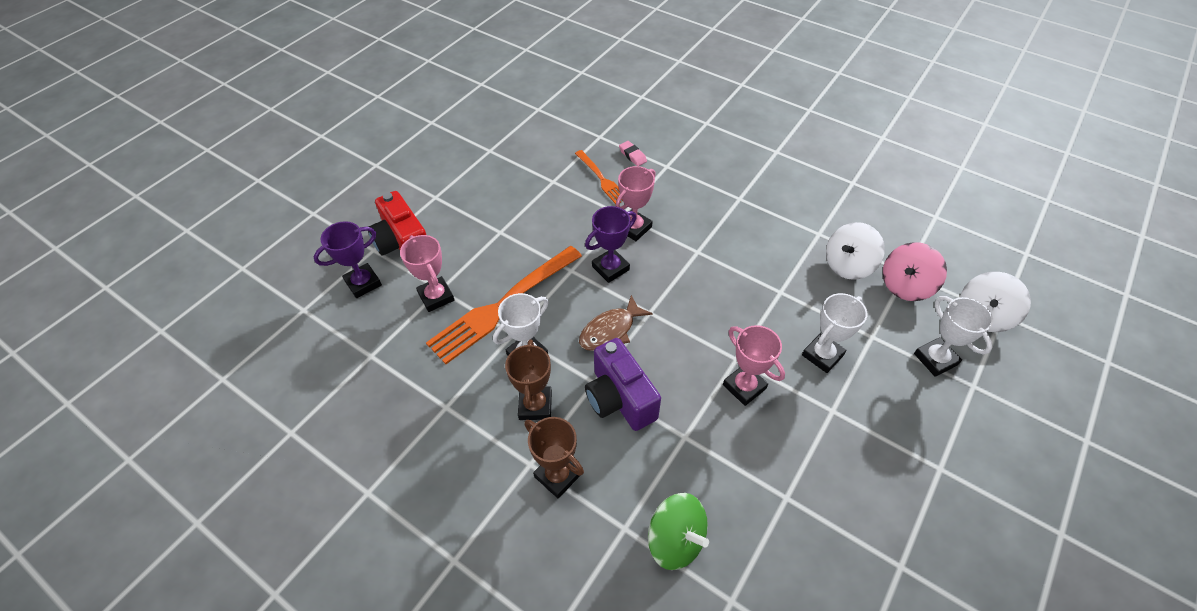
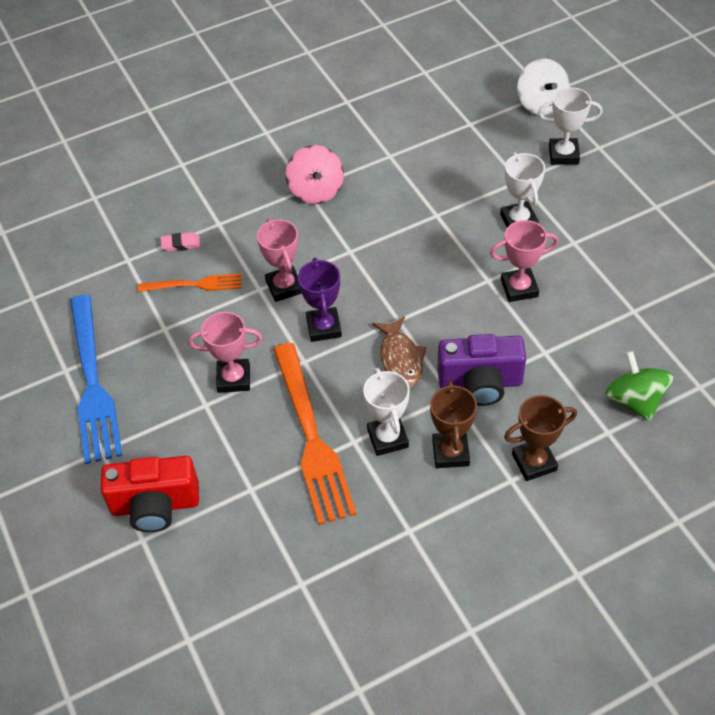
camera: 60 degrees left, 0 degrees up
purple trophy [314,221,382,298] -> none
pink trophy [400,235,455,312] -> pink trophy moved to [188,312,263,393]
brown trophy [505,339,552,420] -> brown trophy turned 60 degrees clockwise [430,381,477,468]
green spinning top [648,493,709,570] -> green spinning top turned 90 degrees counterclockwise [605,351,673,421]
white spinning top [826,222,885,280] -> none
pink spinning top [883,242,947,301] -> pink spinning top moved to [285,145,344,204]
none -> blue fork [70,295,122,464]

